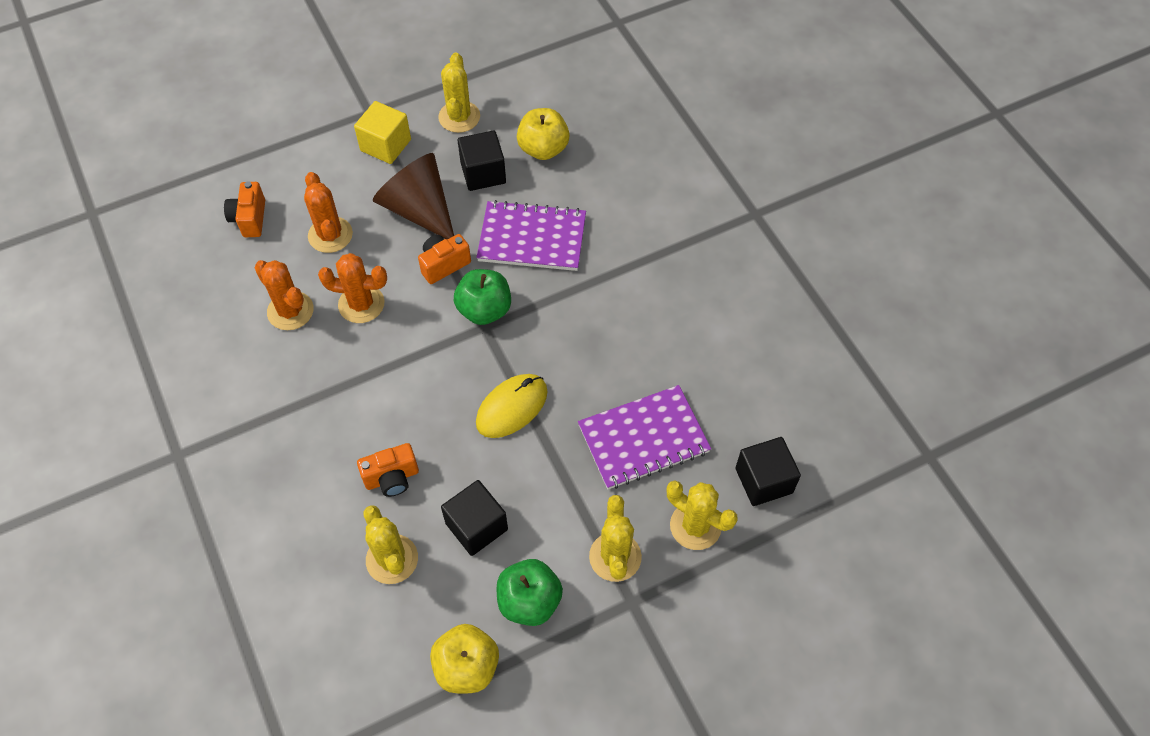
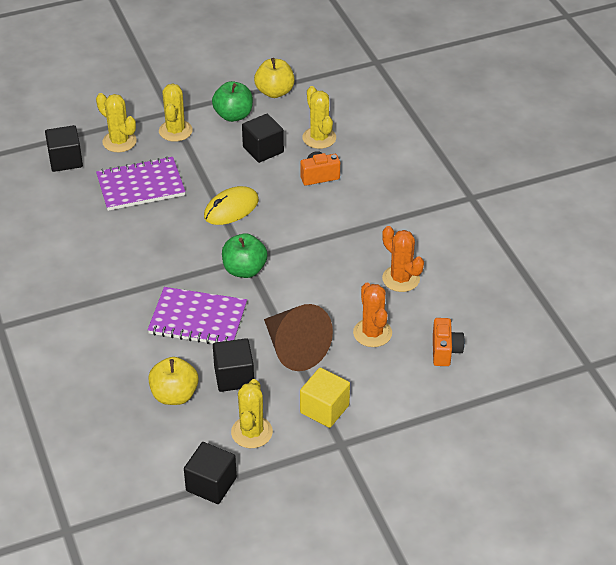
camera: 175 degrees left, 15 degrees down
orange cactus [318,253,387,323] -> none
orange camera [418,234,471,284] -> none
none -> black cube [184,442,237,504]

